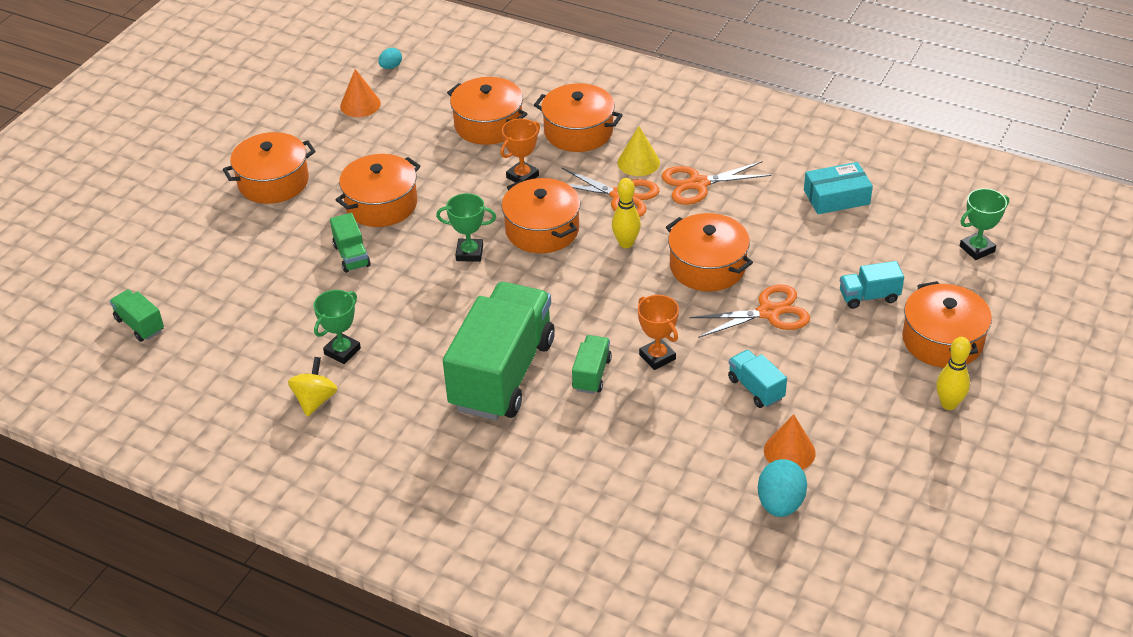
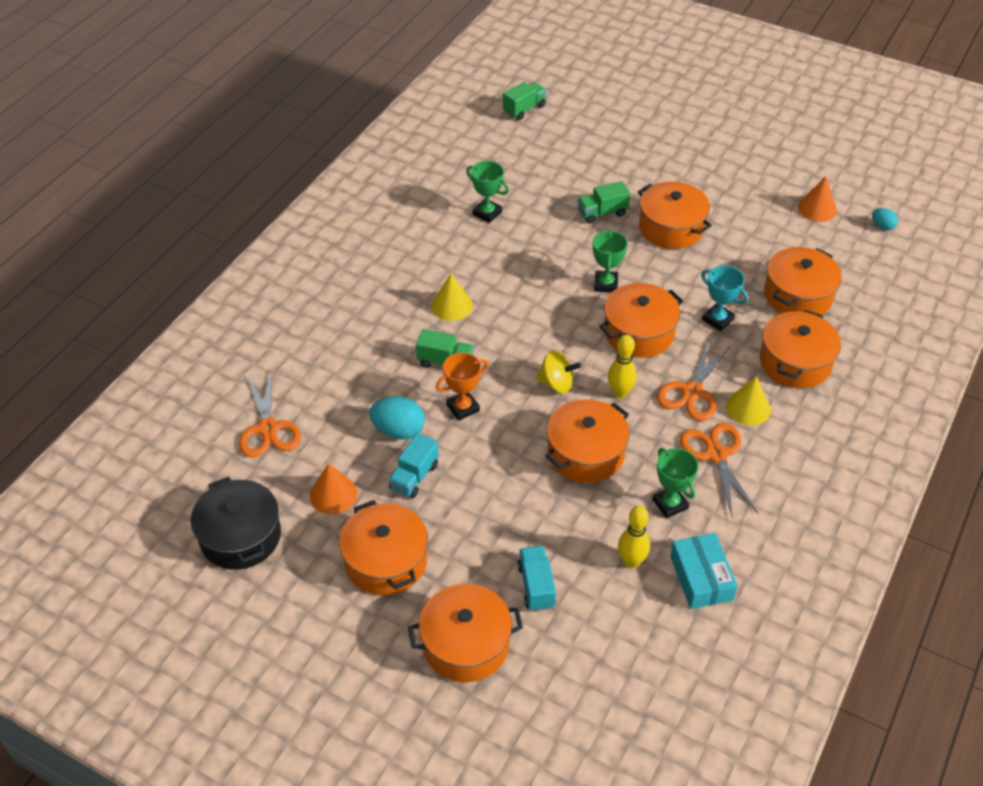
camera: 90 degrees right, 5 degrees up
orange pot [222,132,316,204] -> orange pot moved to [339,500,428,595]
yellow spinning top [288,357,338,417] -> yellow spinning top moved to [536,350,581,393]
green truck [443,282,555,420] -> yellow cone [431,274,473,321]
orange trophy [500,119,540,183] -> turquoise trophy [701,265,748,331]
orange scissors [689,285,810,338] -> orange scissors moved to [239,370,301,458]
turquoise truck [728,350,787,408] -> turquoise truck turned 150 degrees clockwise [389,433,439,498]
turquoise egg [758,459,807,517] -> turquoise egg moved to [369,396,425,440]
yellow bowling pin [936,337,971,410] -> yellow bowling pin moved to [618,506,650,568]
green trophy [960,188,1009,260] -> green trophy moved to [653,448,699,518]
none -> black pot [191,477,281,570]

